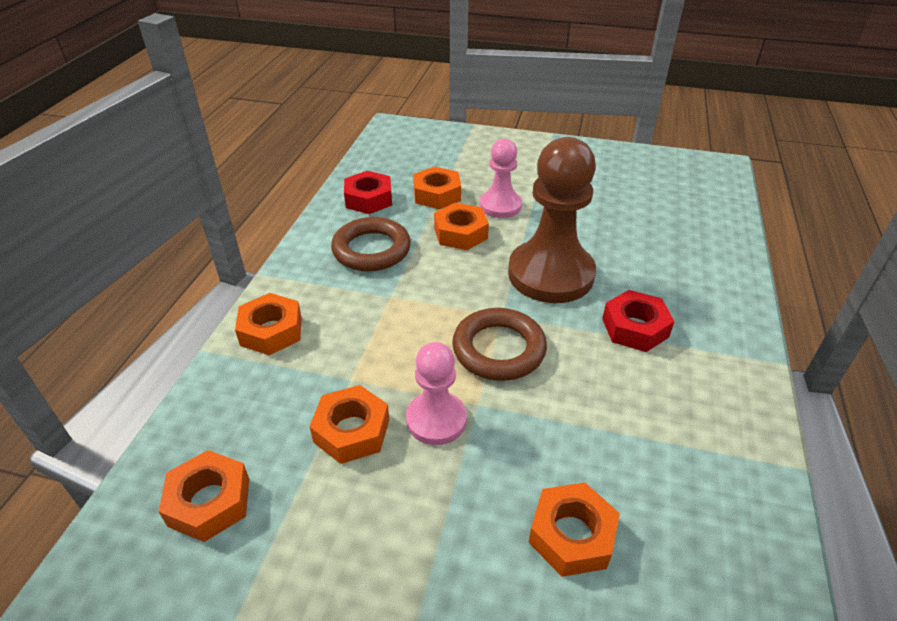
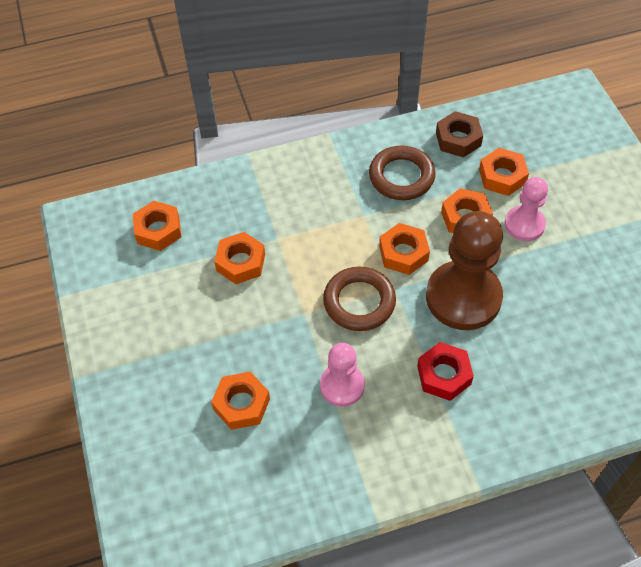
camera: 60 degrees right, 15 degrees up
orange nut [235,293,302,355] -> orange nut moved to [379,223,430,275]
red nut [344,171,392,214] -> brown nut [436,111,483,158]
pink pawn [406,342,467,445] -> pink pawn moved to [320,343,365,407]

